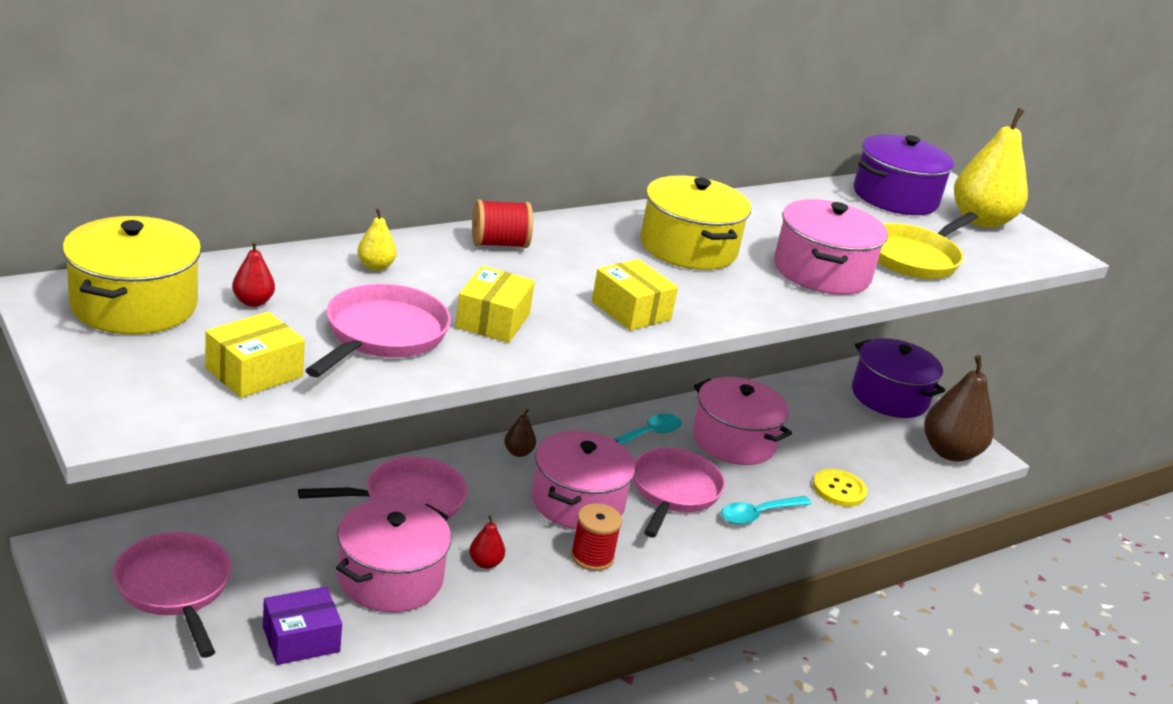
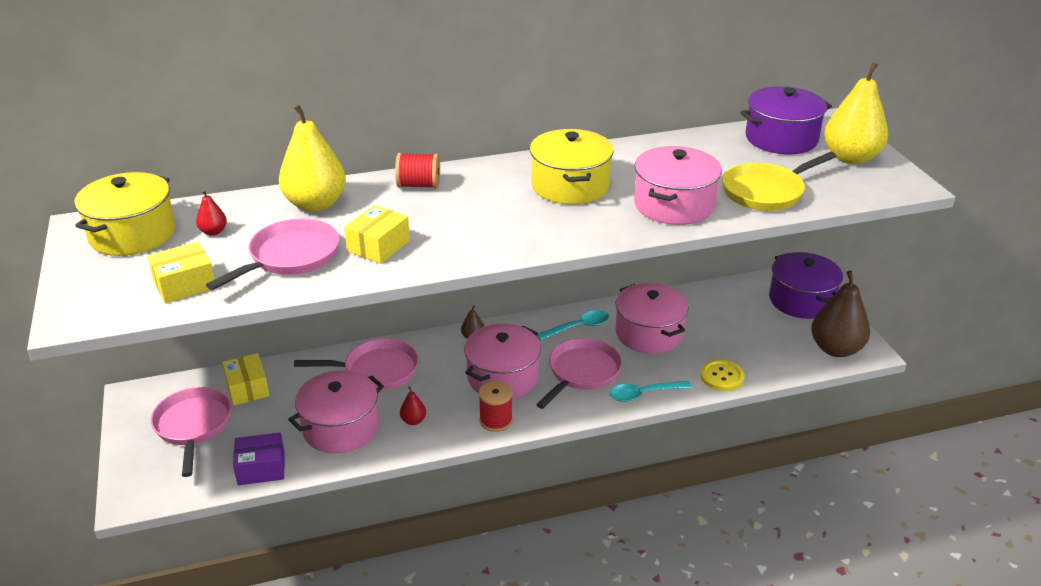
camera: 20 degrees right, 5 degrees up
yellow pear [357,208,397,271] -> yellow pear [279,104,346,212], size x2.31
yellow box [592,259,678,331] -> yellow box moved to [222,353,270,406]

